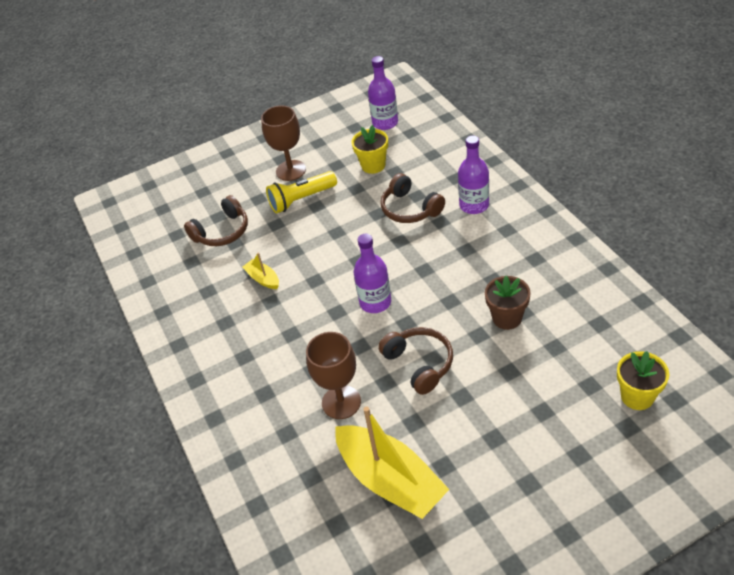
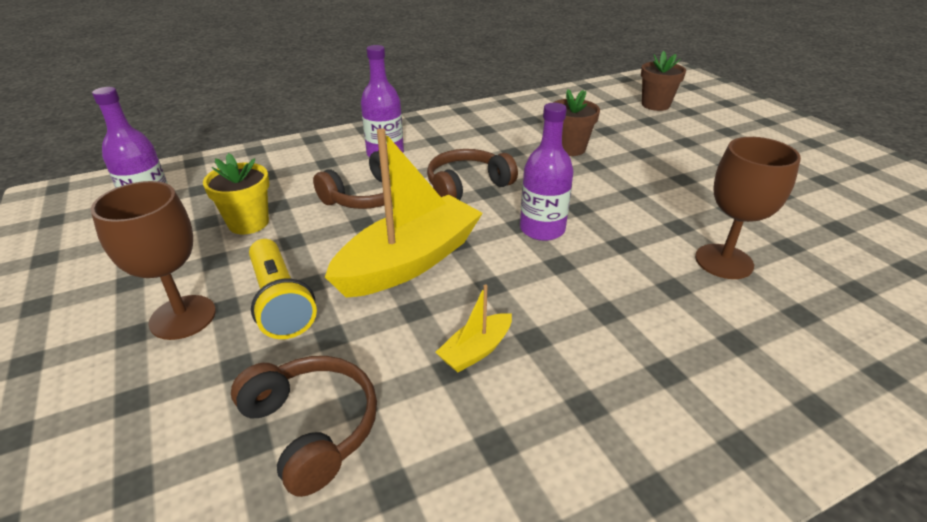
camera: 95 degrees left, 10 degrees down
yellow boat [335,406,449,519] -> yellow boat moved to [325,128,483,298]
brown headphones [378,327,453,395] -> brown headphones moved to [427,149,518,200]
yellow flower pot [617,351,669,410] -> brown flower pot [641,51,686,111]

